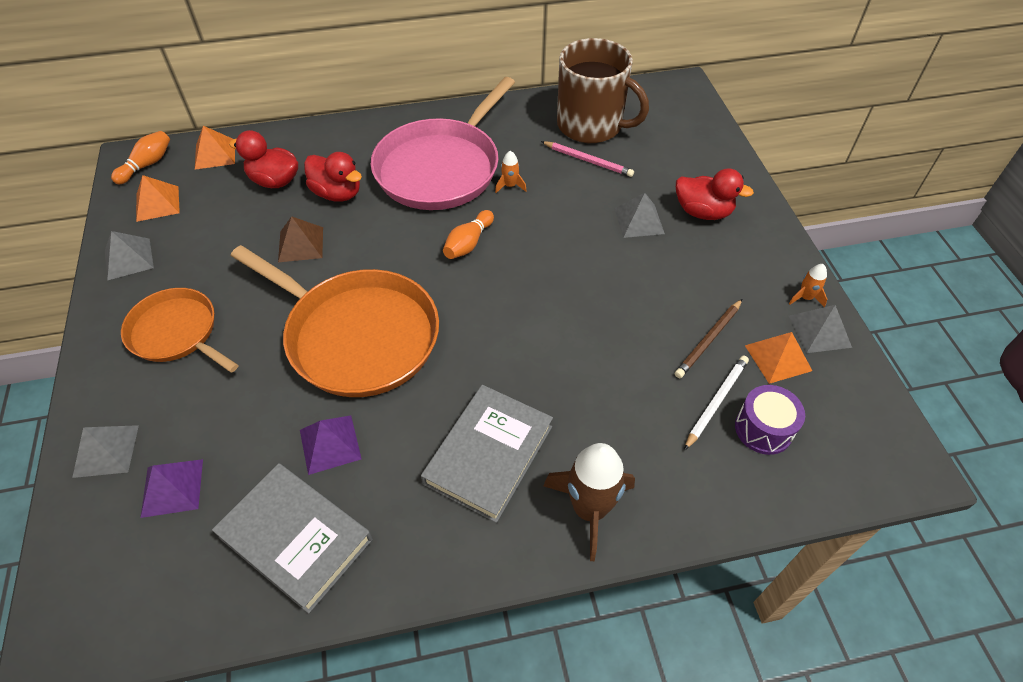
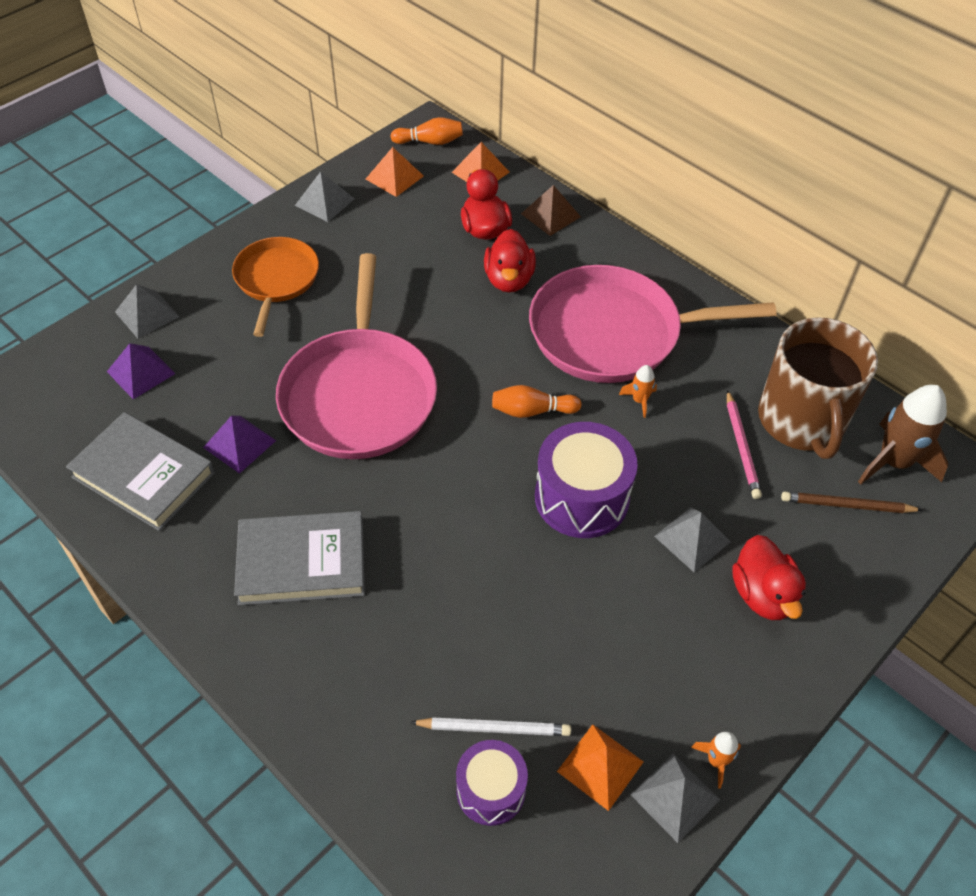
camera: 55 degrees right, 0 degrees up
grey book [212,463,373,614] -> grey book turned 60 degrees counterclockwise [66,412,215,531]
orange pan [231,245,439,397] -> pink pan [276,253,437,459]
brown pyramid [278,216,323,262] -> brown pyramid moved to [521,185,581,236]
brown rocket [543,443,635,561] -> brown rocket moved to [858,385,949,485]
brown pencil [675,299,742,378] -> brown pencil moved to [781,491,922,513]
none -> purple drum [535,422,638,538]

